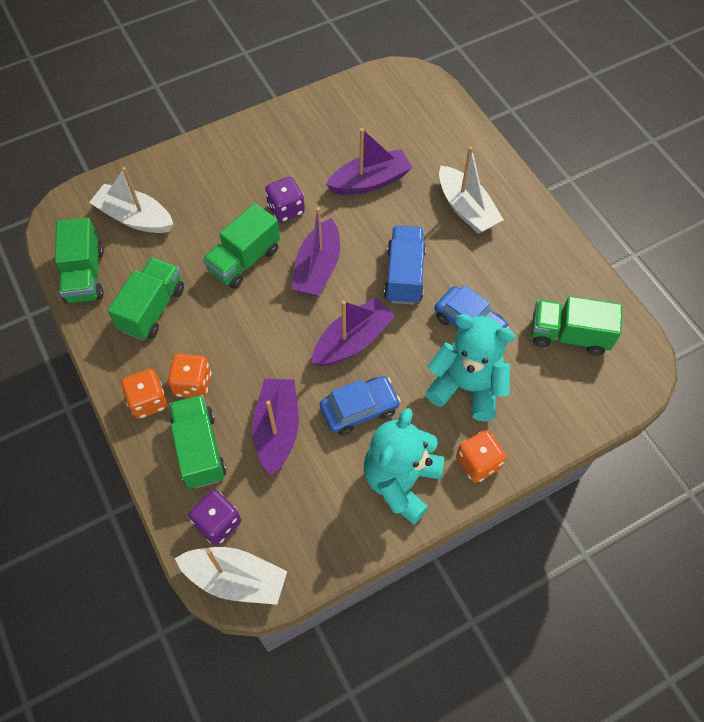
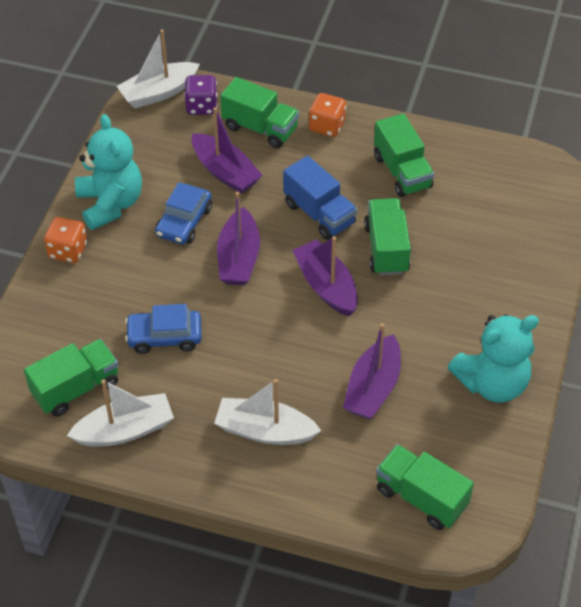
camera: 135 degrees right, 10 degrees down
green truck [55,217,104,304] -> green truck moved to [376,444,474,530]
white boat [89,167,173,233] -> white boat moved to [67,379,174,447]
orange dice [168,354,211,398] -> none
purple dice [265,177,305,223] -> none
blue truck [384,226,426,305] -> blue truck moved to [283,156,357,240]
turquoise teddy bear [425,314,515,421] -> turquoise teddy bear moved to [448,314,539,402]

